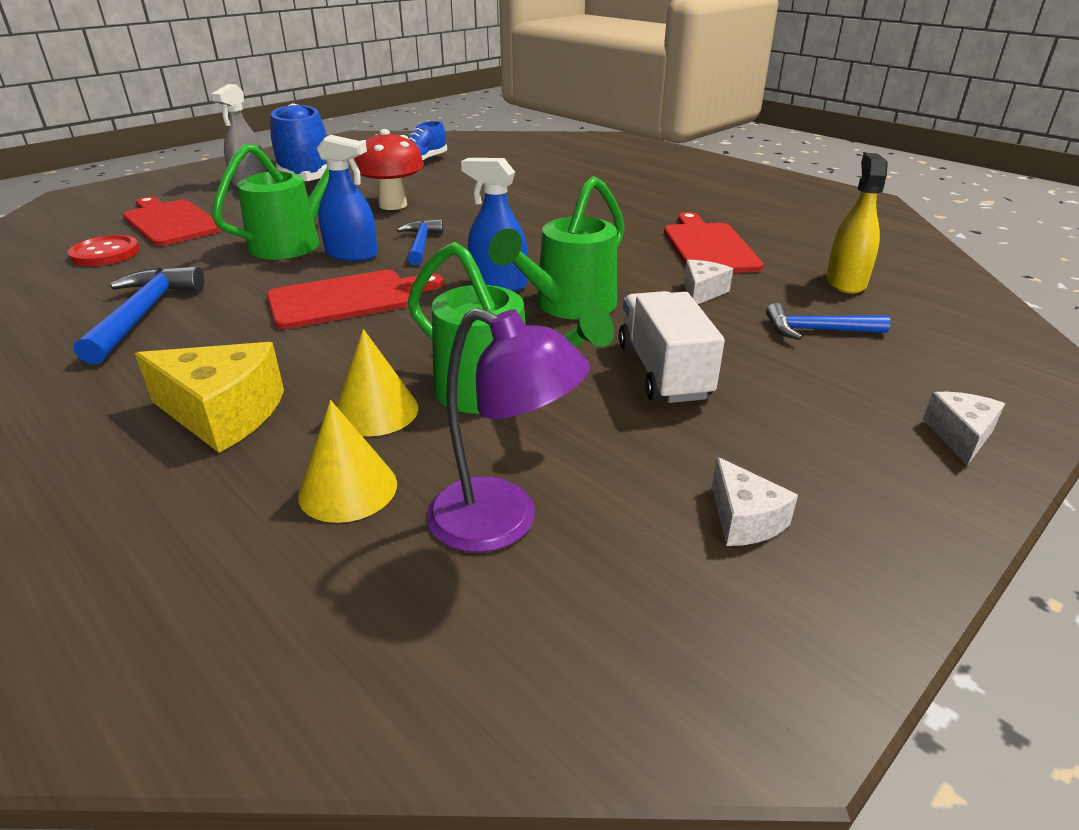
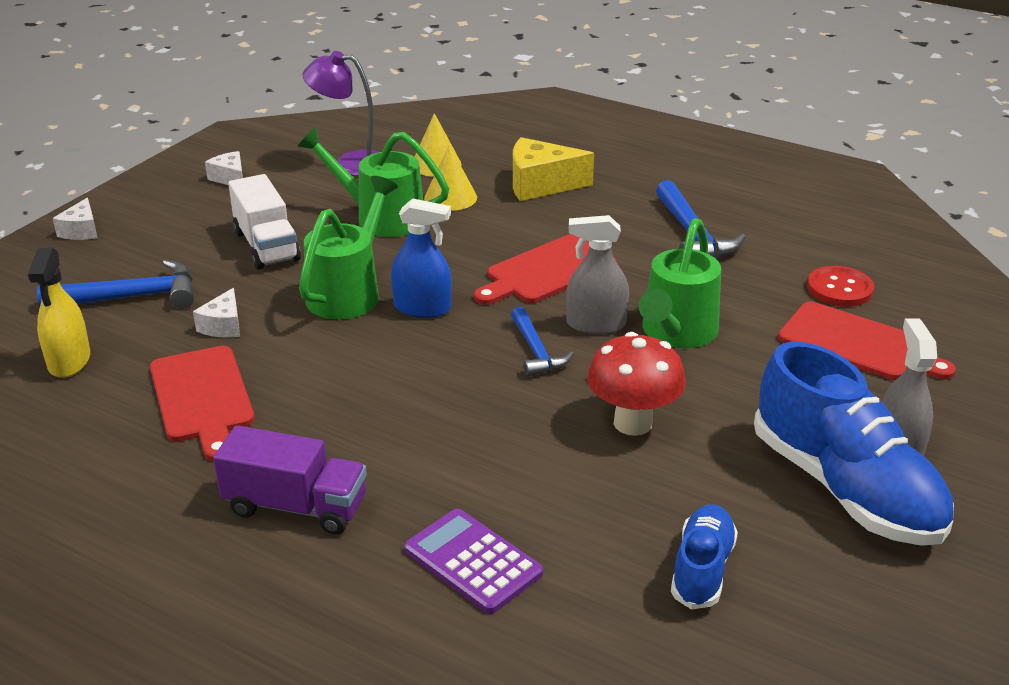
camera: 165 degrees right, 0 degrees up
blue spray bottle [316,135,378,261] -> grey spray bottle [566,215,629,334]
blue hammer [766,303,891,340] -> blue hammer [37,260,194,309], size x1.54
none -> purple truck [213,425,367,534]
none -> purple calculator [404,509,543,614]

